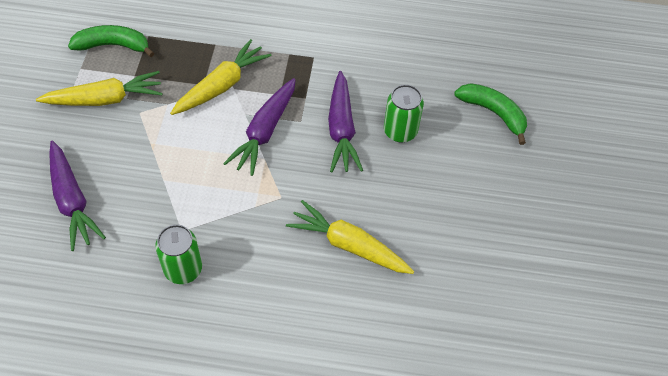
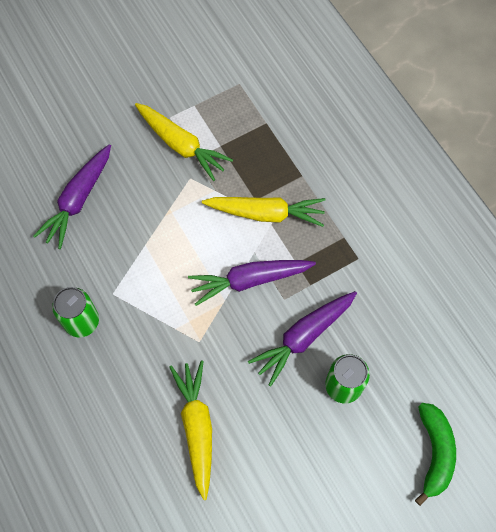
camera: 55 degrees right, 10 degrees up
green banana [68,25,154,57] -> none

